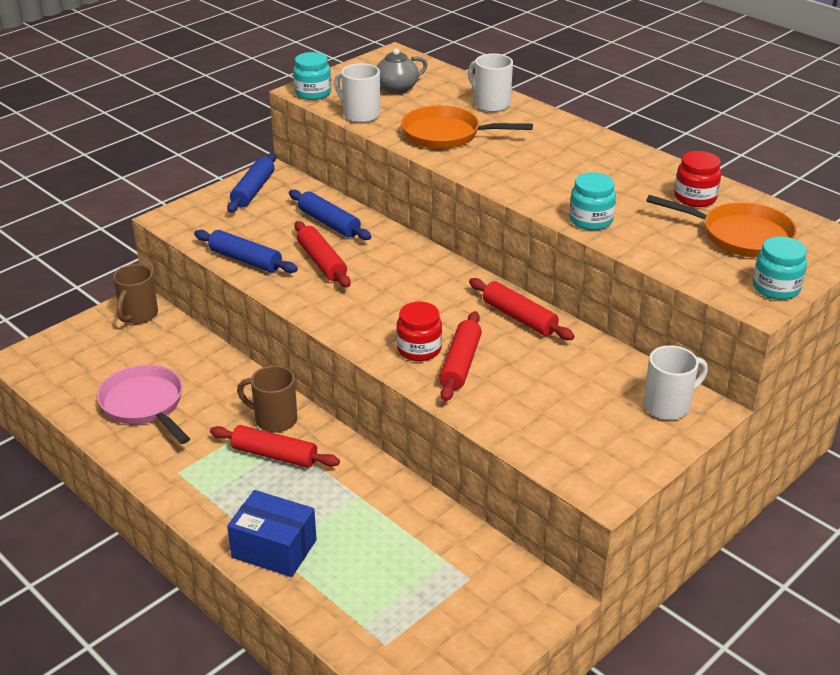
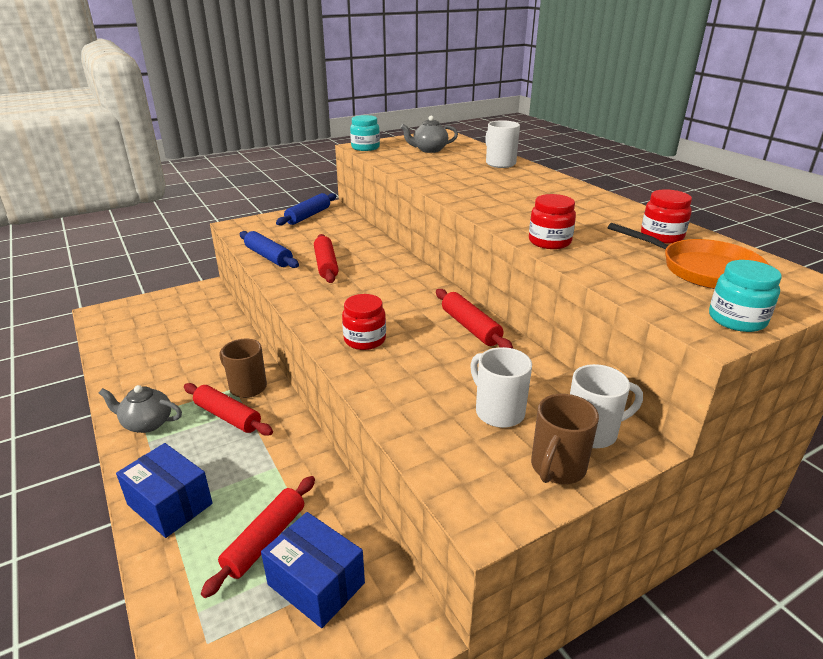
camera: 15 degrees right, 5 degrees down
pink pan [97,365,190,444] -> none
brown mug [113,264,158,324] -> brown mug moved to [531,394,599,484]
blue rolling pin [289,189,371,240] -> none
white mug [334,63,380,123] -> white mug moved to [470,347,532,428]
orange pan [401,105,533,149] -> none
red rolling pin [439,311,482,401] -> red rolling pin moved to [201,476,315,598]
turquoise jar [569,172,616,230] -> red jar [529,194,576,249]
none -> grey teapot [99,385,182,433]
none -> blue box [261,512,365,628]

